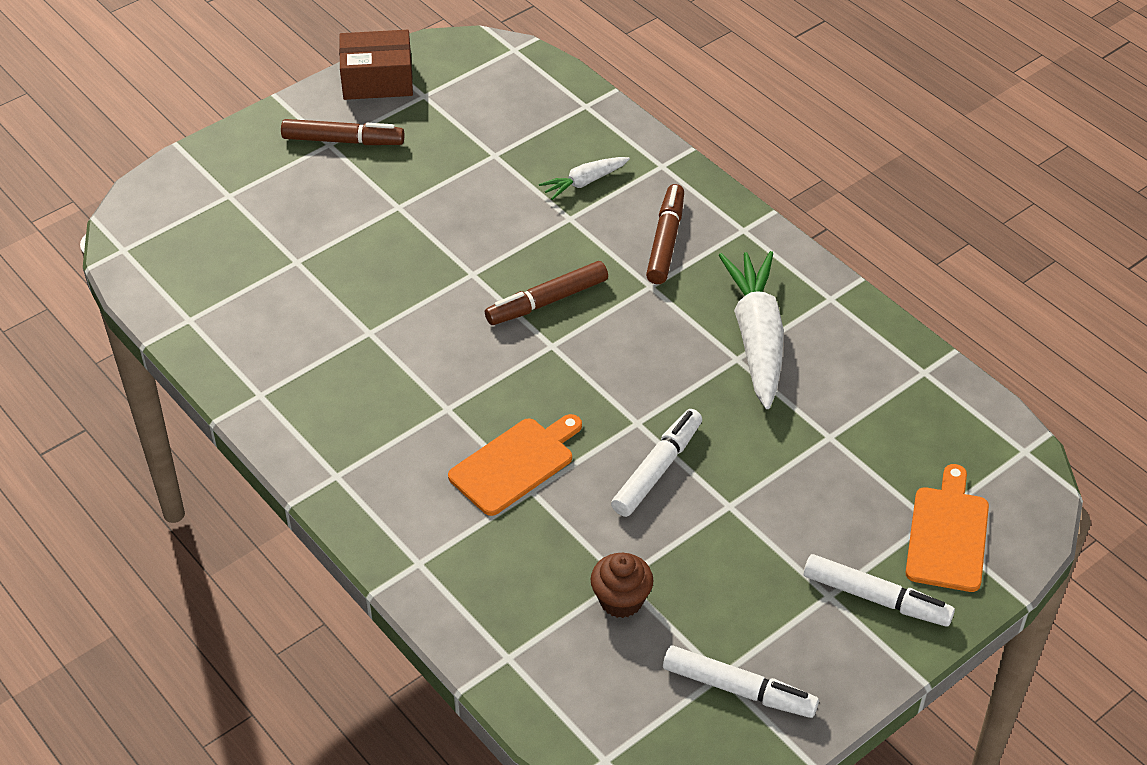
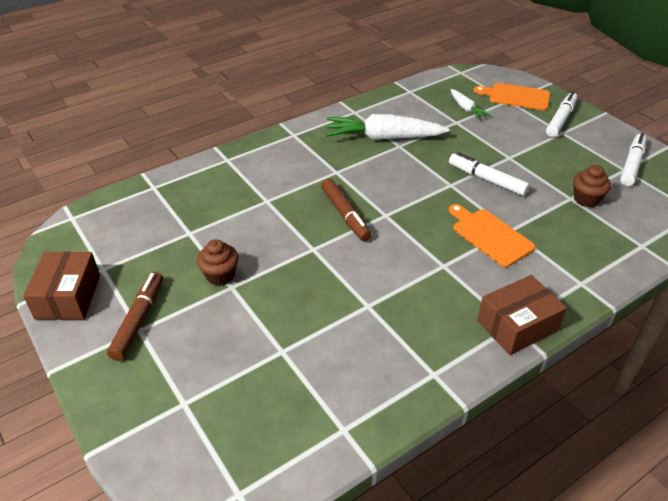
camera: 85 degrees left, 5 degrees down
white carrot [539,157,630,200] -> white carrot moved to [451,89,490,119]
brown marker [646,184,684,284] -> none
none -> brown cupcake [197,239,239,286]
none -> brown box [477,275,567,355]

